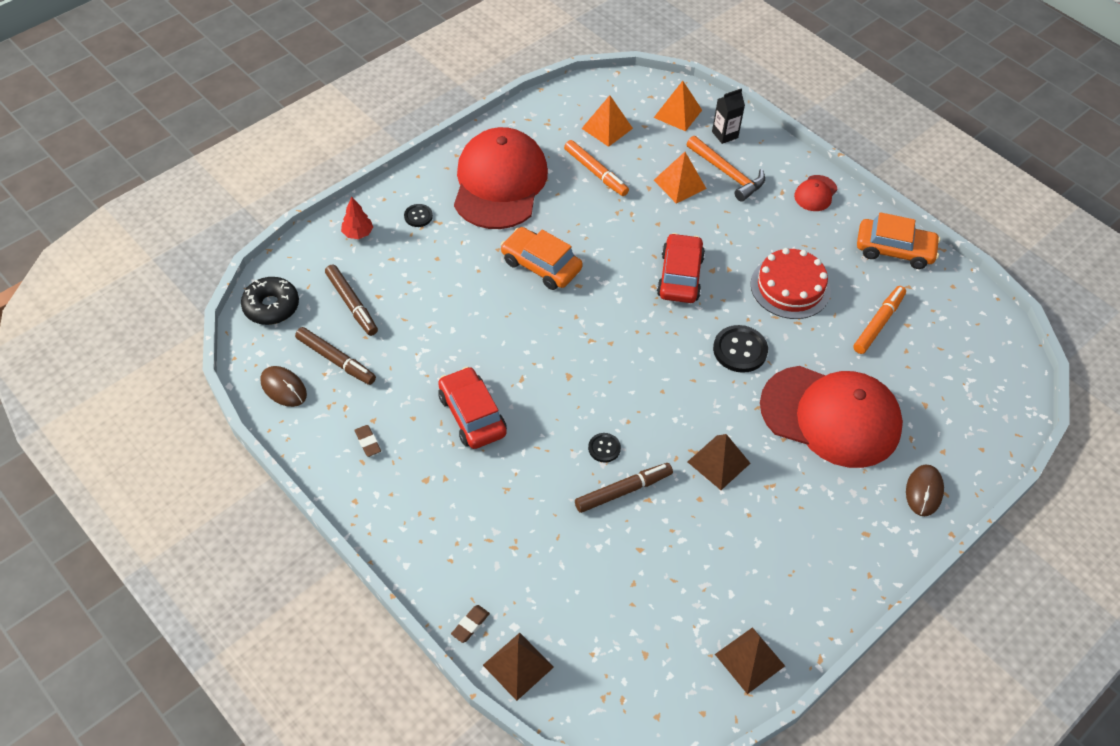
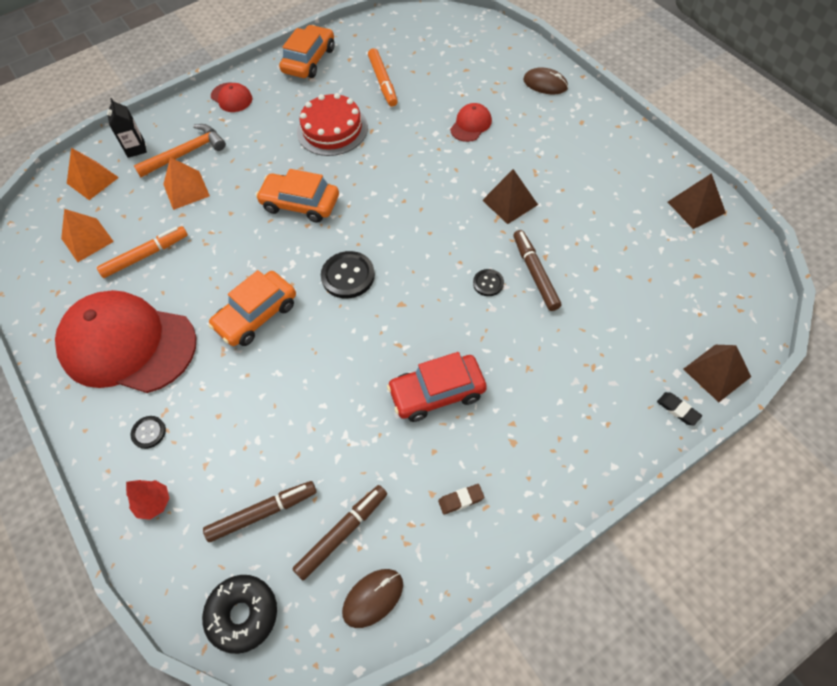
camera: 75 degrees left, 5 degrees up
brown eraser [451,605,490,643] -> black eraser [657,392,702,426]
red car [657,233,705,303] -> orange car [256,169,339,223]
black button [713,325,768,373] -> black button moved to [321,251,375,299]
red cap [760,366,903,468] -> red cap [450,103,492,142], size x0.41
orange marker [853,286,906,354] -> orange marker turned 150 degrees counterclockwise [368,48,398,107]

